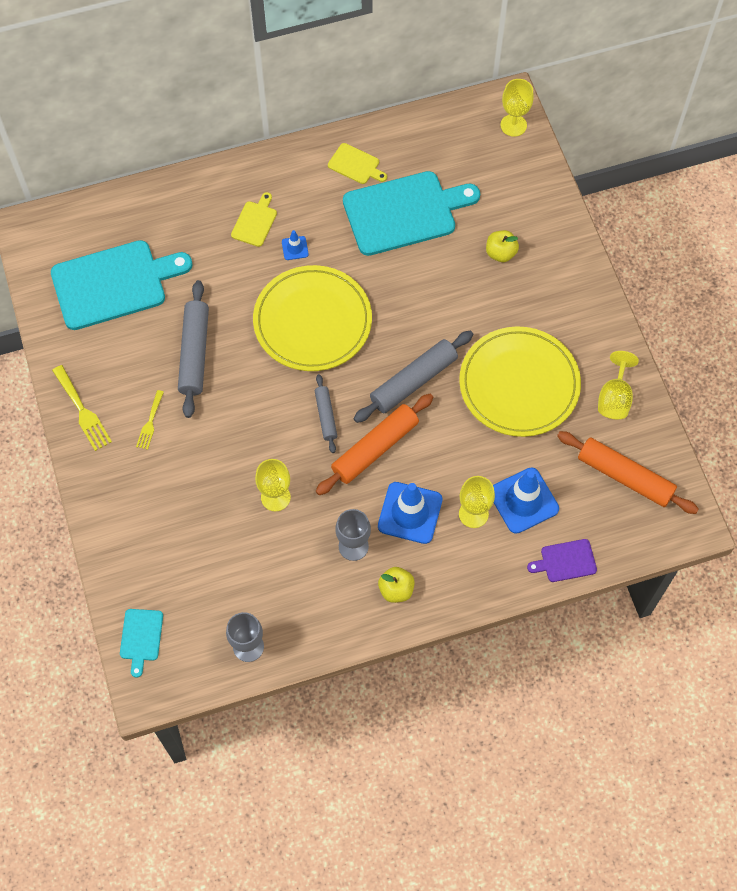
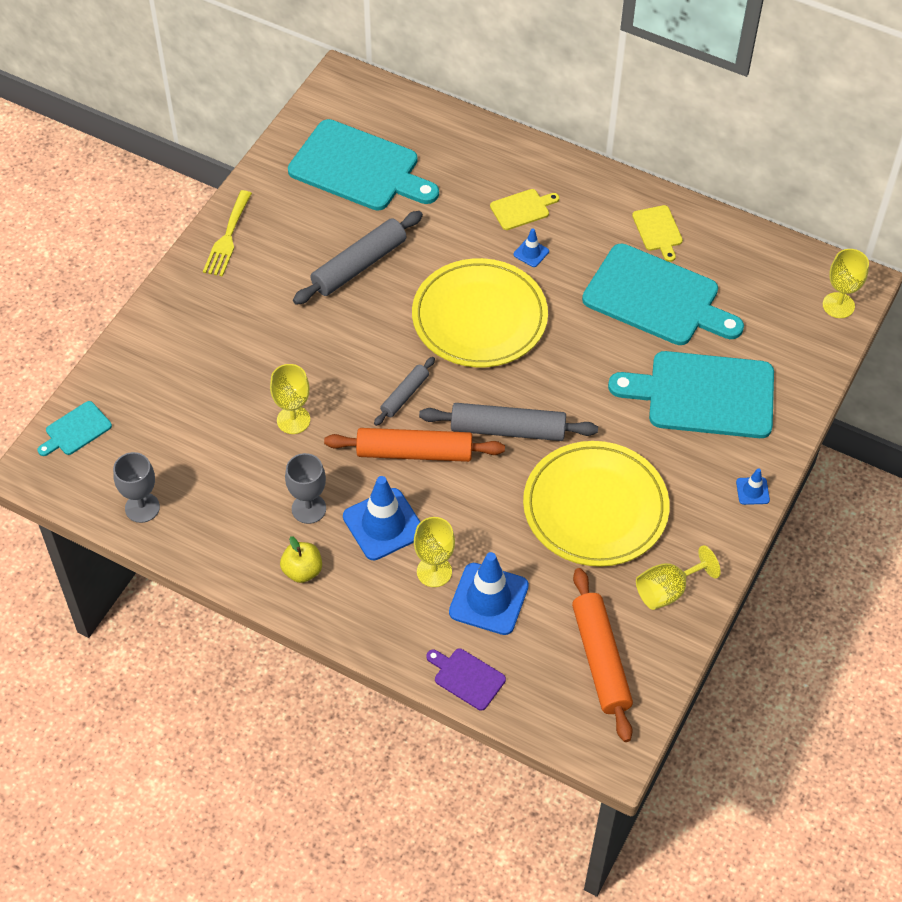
camera: 45 degrees right, 10 degrees down
yellow fork [136,390,164,450] -> none
yellow apple [486,230,519,262] -> turquoise cutting board [608,351,774,438]
none -> blue traffic cone [736,468,770,505]

